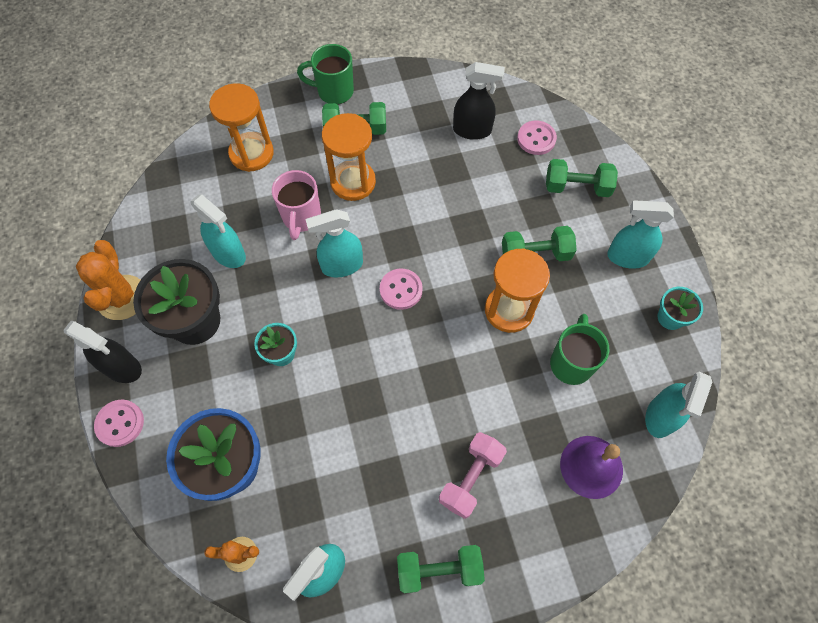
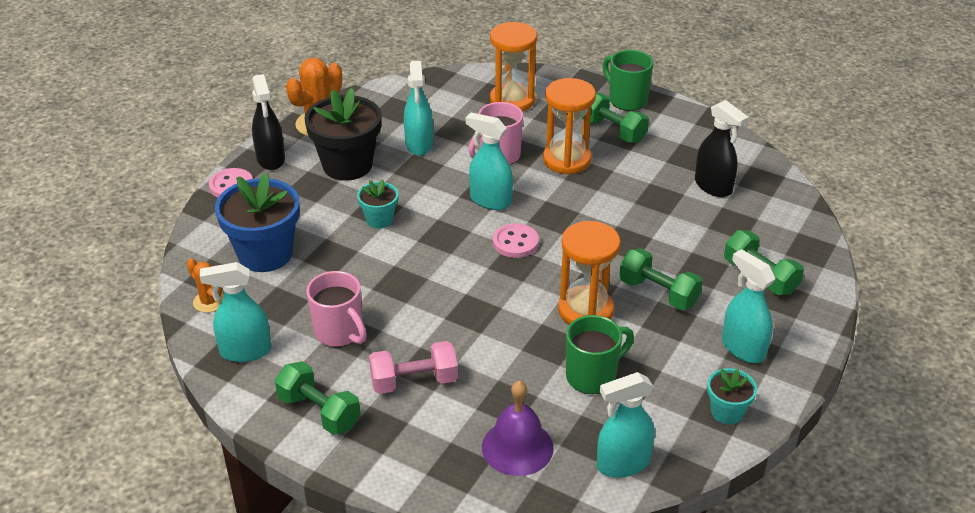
camera: 45 degrees right, 25 degrees down
pink button [517,120,557,155] -> none
none -> pink mug [306,271,367,347]

